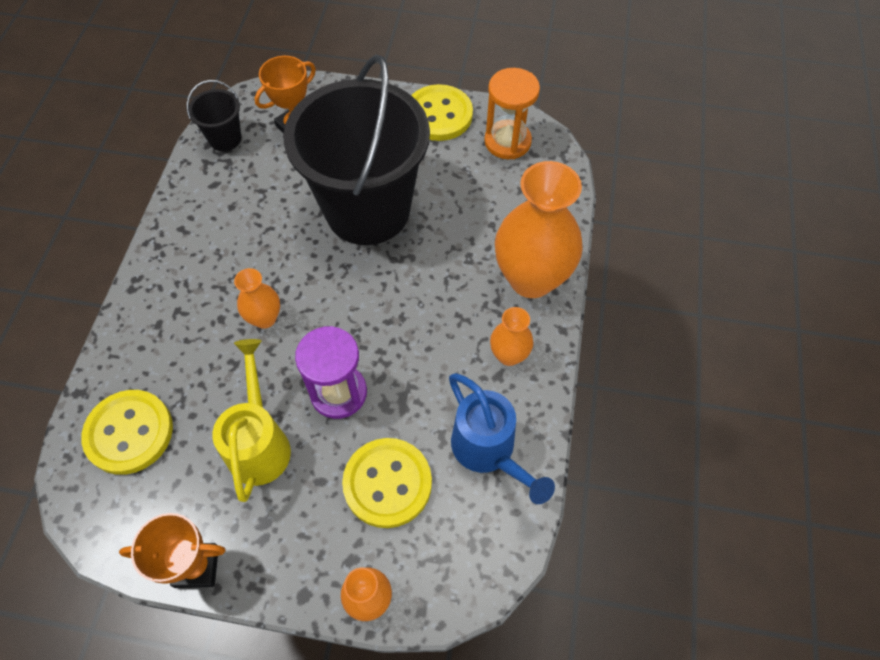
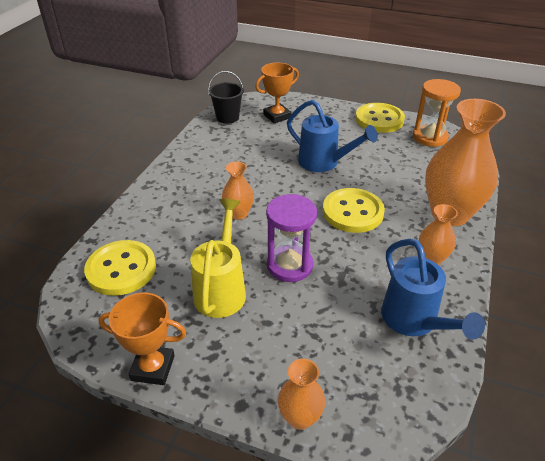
camera: 10 degrees right, 20 degrees down
black bucket [283,54,430,245] -> blue watering can [287,100,378,172]
yellow button [342,438,432,528] -> yellow button moved to [323,188,385,233]

